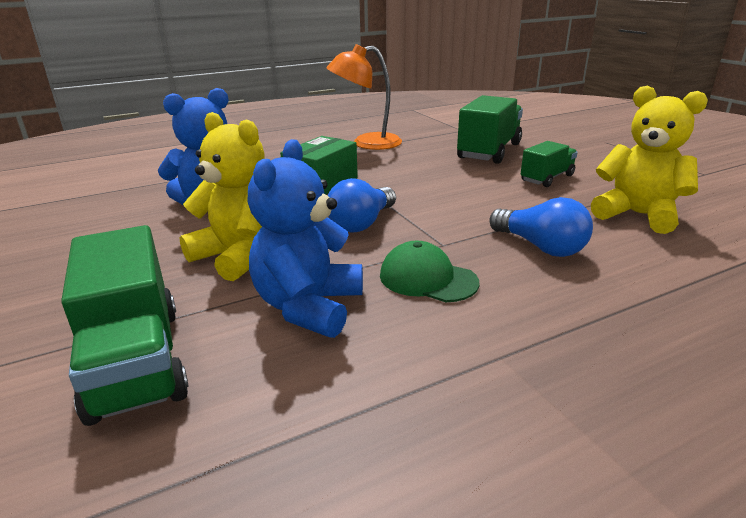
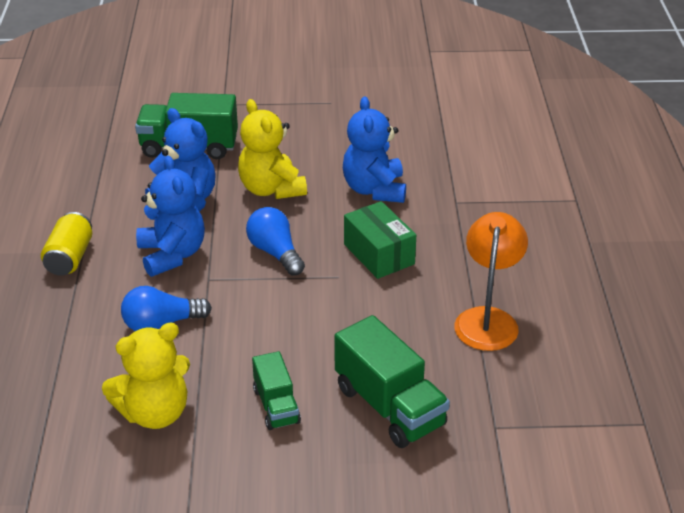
camera: 115 degrees right, 10 degrees up
yellow teddy bear [180,112,265,281] -> yellow teddy bear turned 90 degrees clockwise [238,99,307,199]
green cap [380,241,480,302] -> blue teddy bear [136,155,205,277]
none -> yellow can [41,212,92,276]

